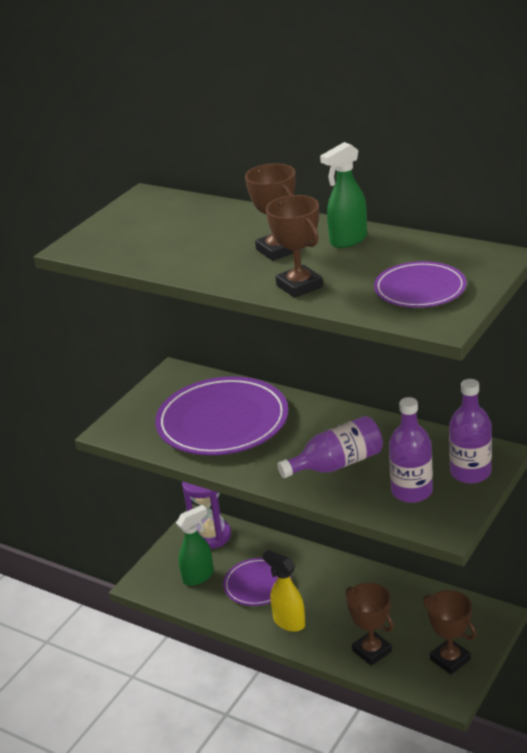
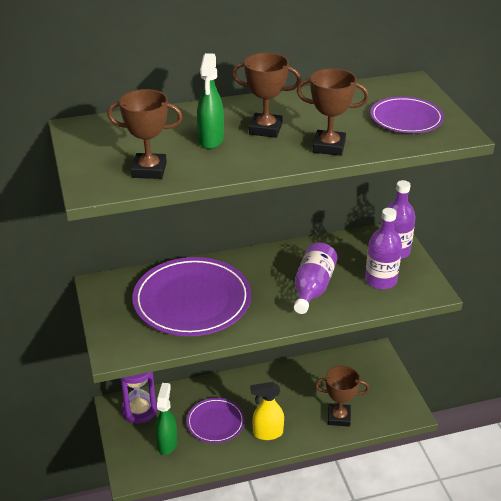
camera: 50 degrees left, 5 degrees up
green spray bottle [320,142,367,248] -> green spray bottle moved to [197,53,224,149]
brown trophy [423,590,477,674] -> brown trophy moved to [107,89,183,179]

